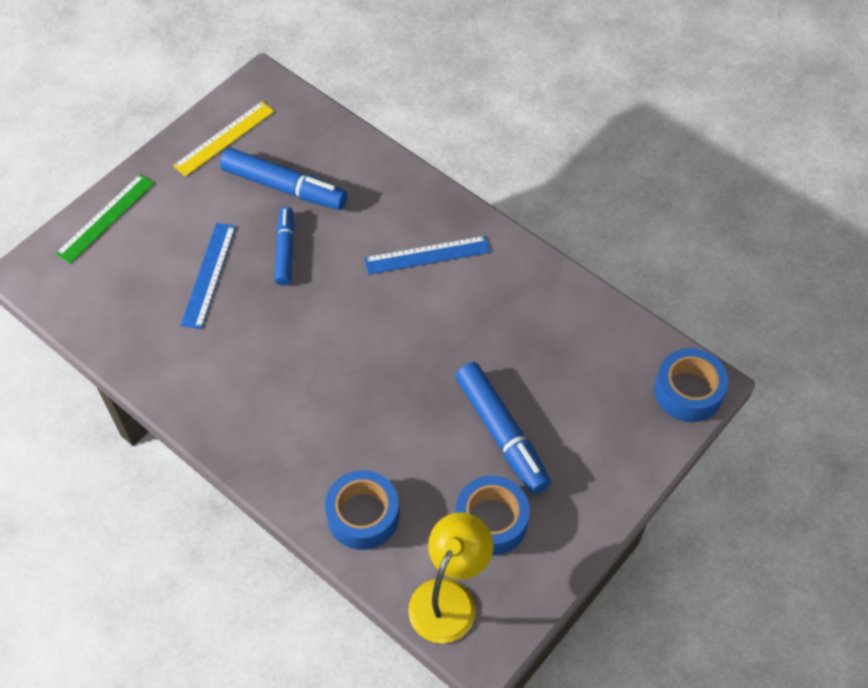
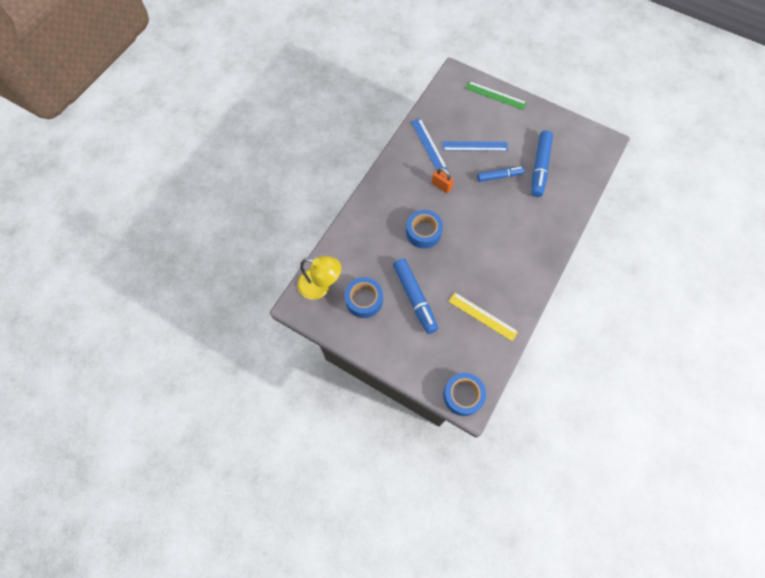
camera: 80 degrees right, 10 degrees up
yellow ruler [173,101,274,177] -> yellow ruler moved to [449,293,518,341]
blue tape [325,470,399,550] -> blue tape moved to [406,210,443,249]
blue ruler [364,236,490,275] -> blue ruler moved to [411,118,447,170]
blue marker [455,362,551,494] -> blue marker turned 75 degrees counterclockwise [393,258,438,334]
none -> orange padlock [432,168,454,193]

